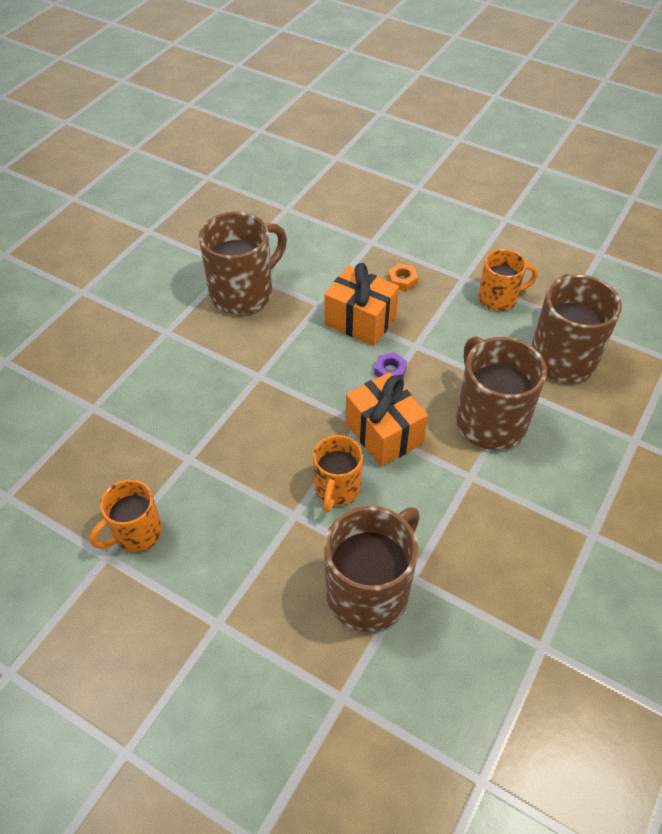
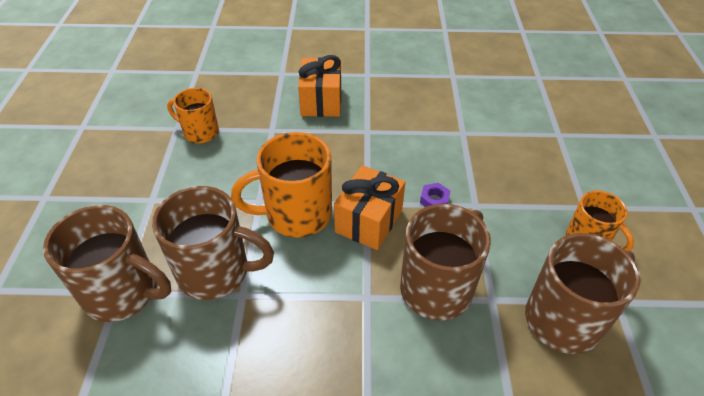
camera: 60 degrees right, 5 degrees down
brown mug [199,212,287,314] -> brown mug moved to [43,205,171,322]
orange mug [313,435,363,513] -> orange mug [231,132,332,238], size x1.63
orange gift [324,263,399,346] -> orange gift moved to [298,55,341,117]
orange nut [388,264,418,291] -> none

